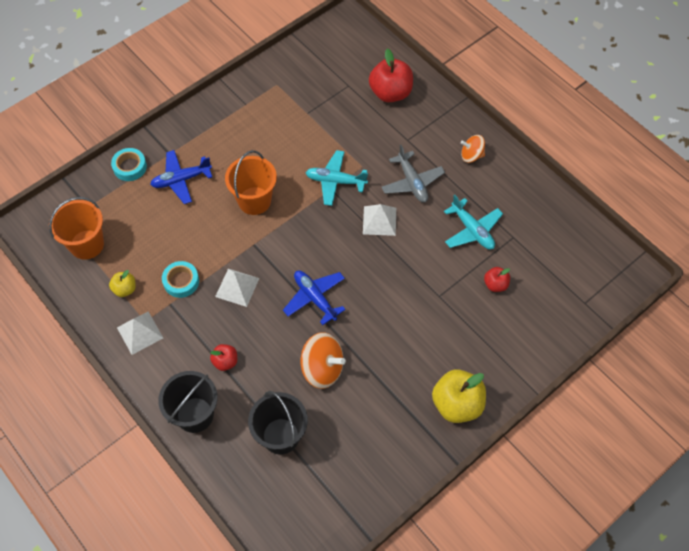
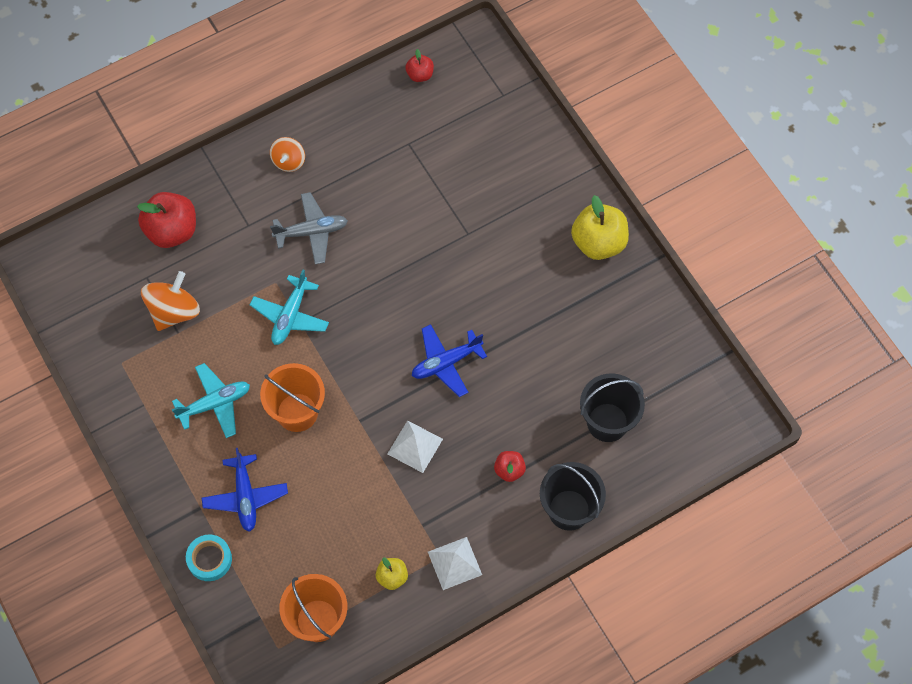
camera: 80 degrees left, 5 degrees up
turquoise tape [162,261,199,298] -> none
orange spinning top [300,332,346,389] -> orange spinning top moved to [141,271,200,331]
white pyramid [363,204,396,236] -> none
turquoise plane [444,195,503,250] -> turquoise plane moved to [172,363,250,438]
red apple [484,267,510,292] -> red apple moved to [405,49,434,82]

